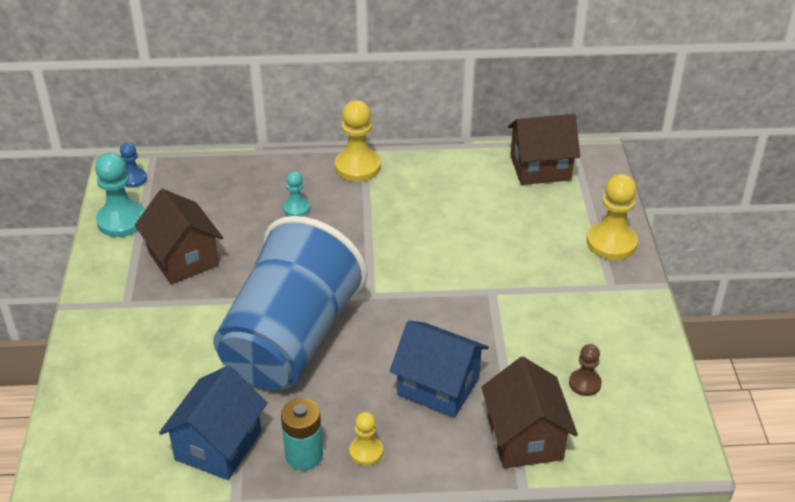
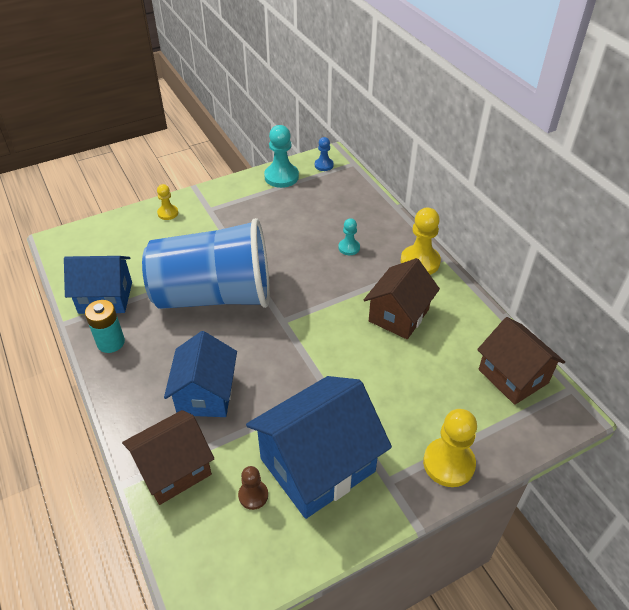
camera: 65 degrees right, 5 degrees up
brown house [135,189,223,285] -> brown house moved to [364,258,440,339]
yellow pawn [349,412,383,466] -> yellow pawn moved to [157,184,178,220]
none -> blue house [246,376,392,519]

